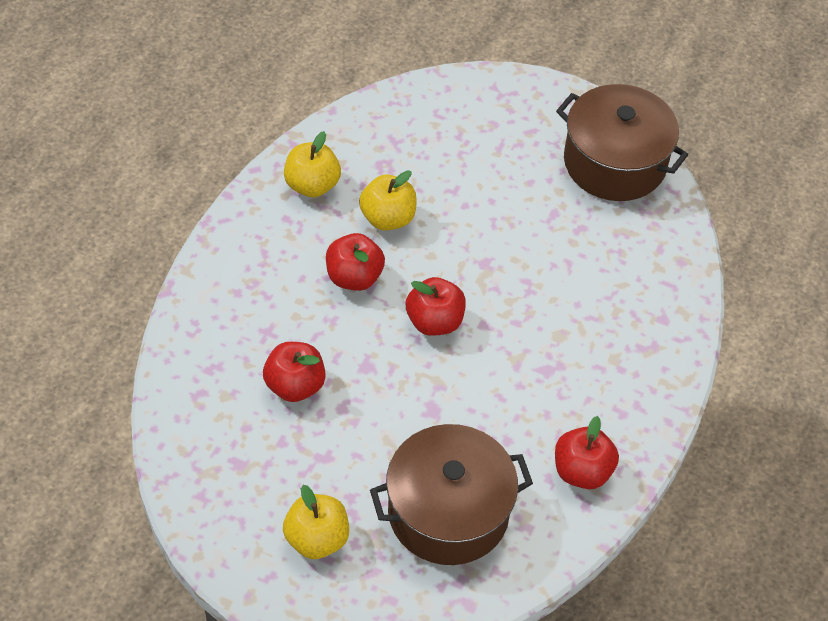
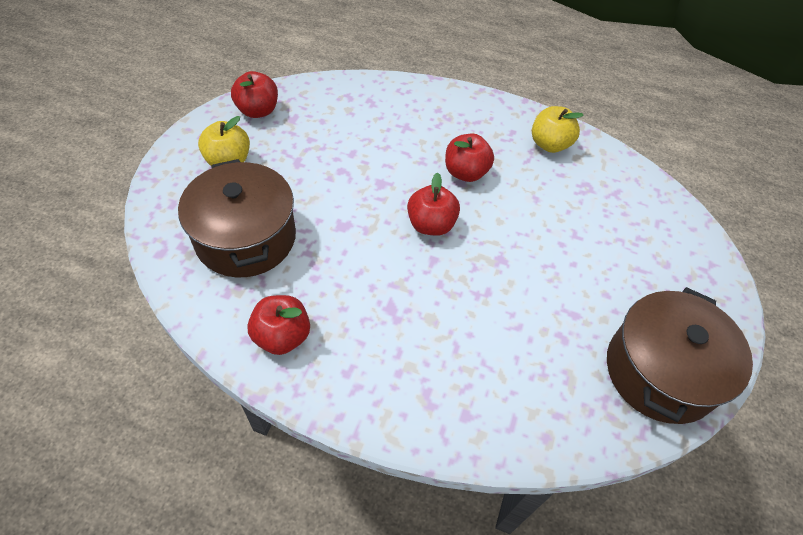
camera: 85 degrees right, 0 degrees up
red apple [263,342,326,402] -> red apple moved to [231,71,278,118]
yellow apple [359,170,417,231] -> none

